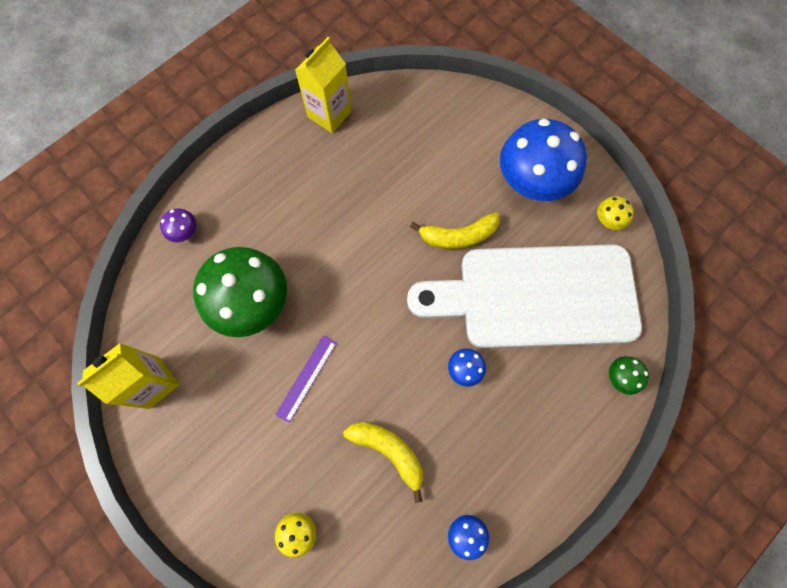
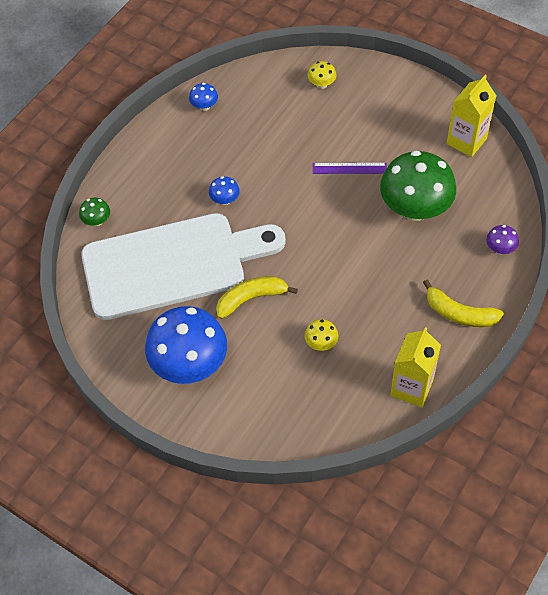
camera: 170 degrees right, 15 degrees down
purple ruler [275,335,337,423] -> purple ruler turned 75 degrees clockwise [313,163,387,174]
yellow banana [343,422,423,503] -> yellow banana moved to [423,280,504,327]
yellow mushroom [597,196,634,230] -> yellow mushroom moved to [305,319,338,351]

